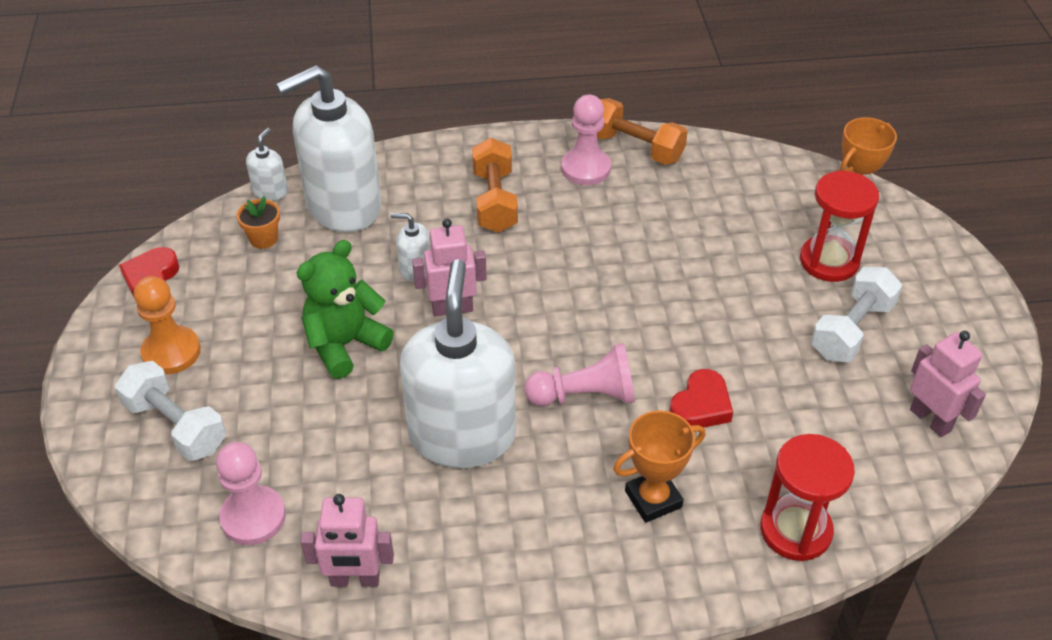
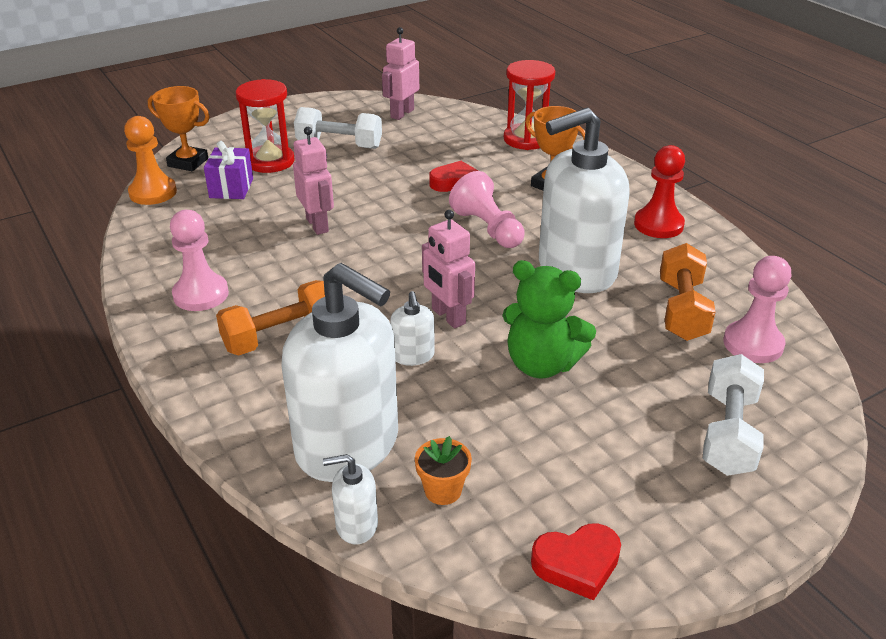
camera: 115 degrees left, 10 degrees down
orange pawn [134,276,201,374] -> orange pawn moved to [124,116,177,205]
pink robot [301,494,394,587] -> pink robot moved to [293,127,334,235]
orange dumbbell [597,98,688,165] -> orange dumbbell moved to [660,243,716,341]
none -> purple gift [204,141,253,199]
none -> red pawn [634,145,685,238]

